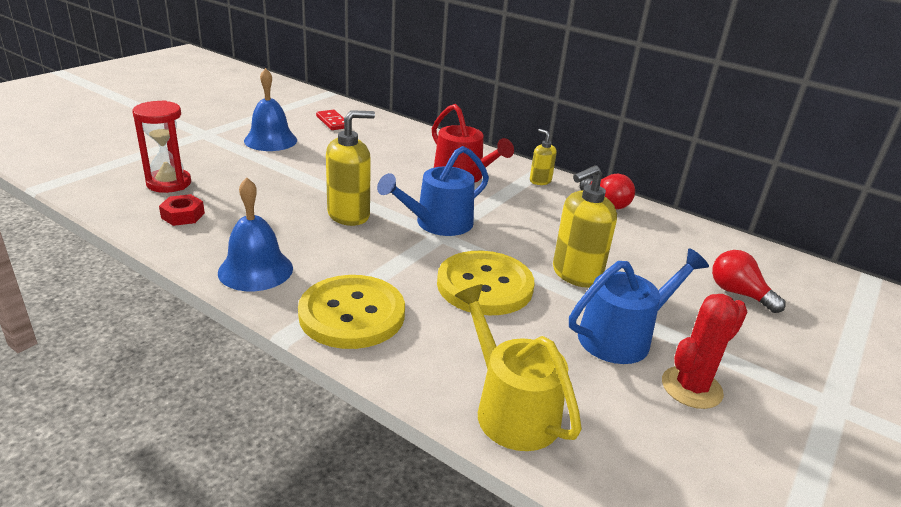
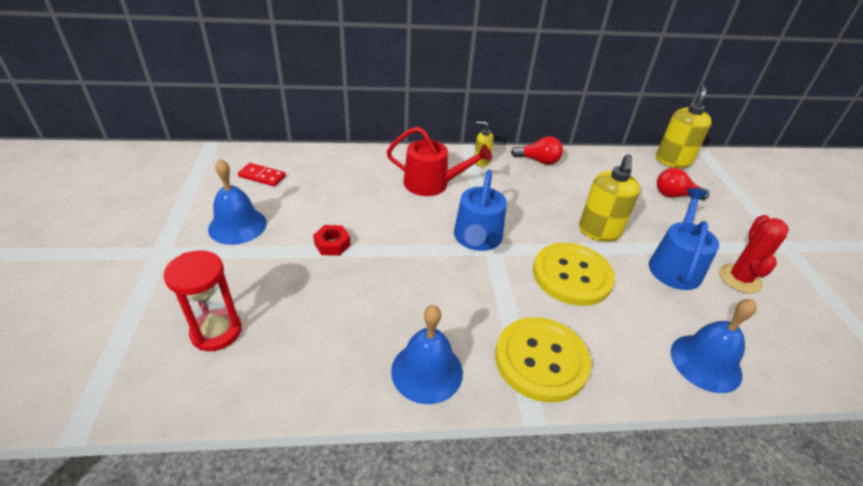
camera: 40 degrees left, 10 degrees up
red nut [159,194,205,226] -> red nut moved to [313,225,351,256]
yellow soap dispenser [326,110,375,226] -> yellow soap dispenser moved to [656,85,712,168]
yellow watering can [455,284,582,451] -> blue bell [671,299,757,393]

